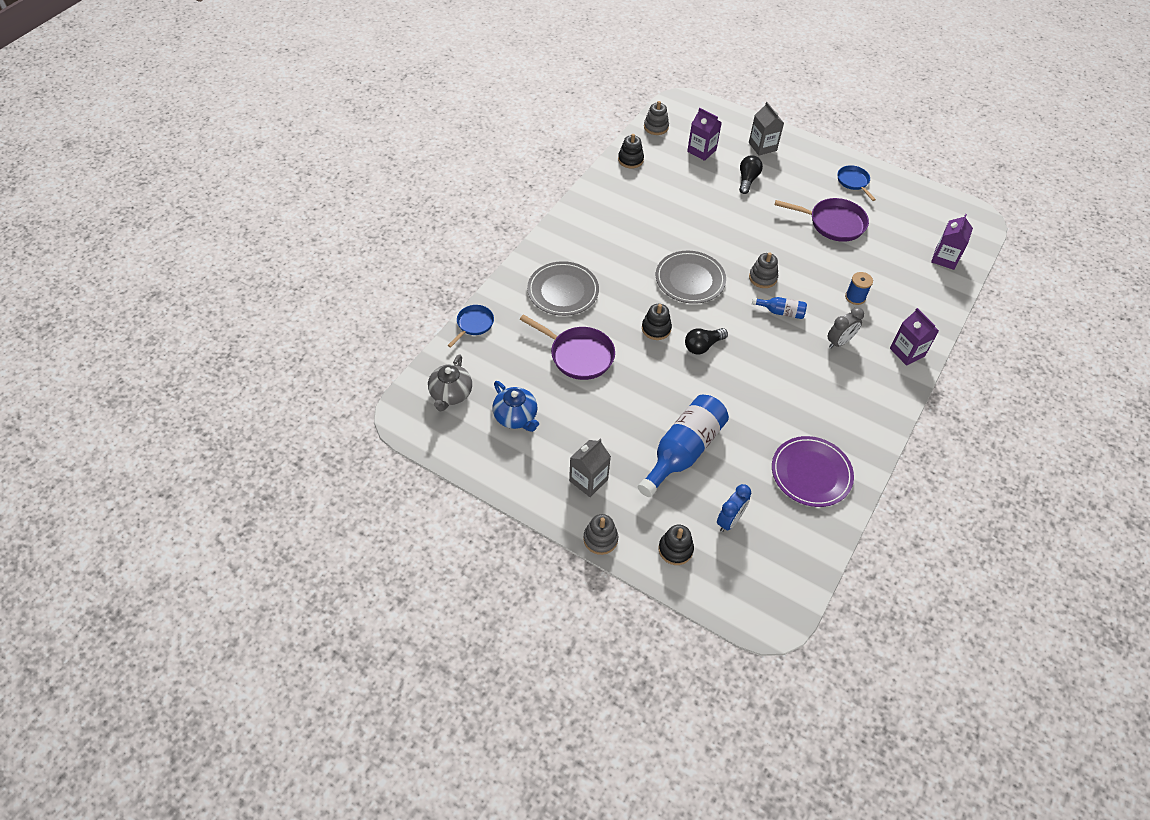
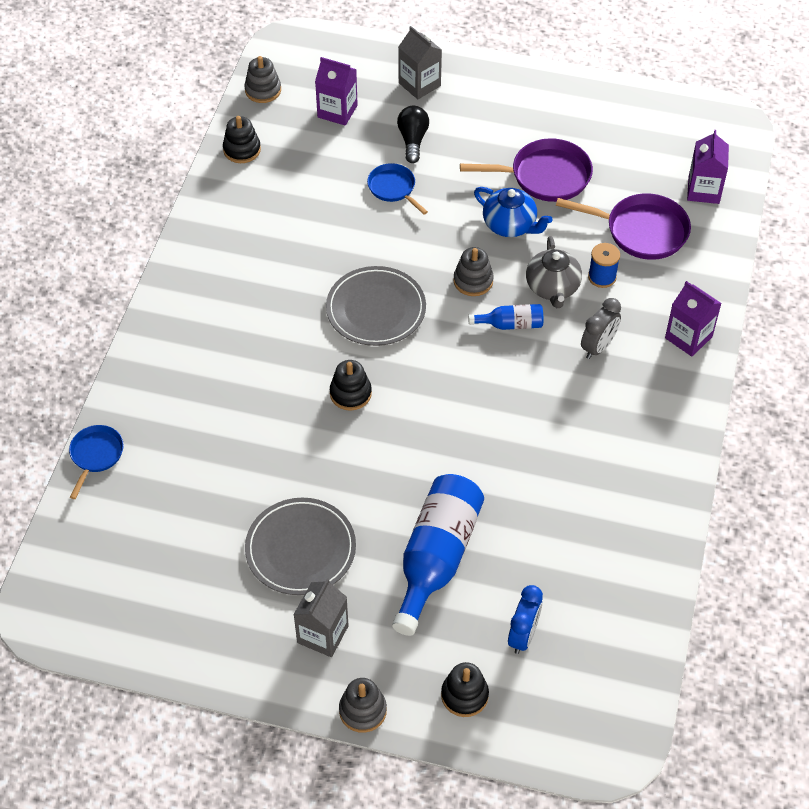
camera: 15 degrees left, 0 degrees up
grey teapot [428,354,472,411] -> grey teapot moved to [526,236,582,308]
blue teapot [492,381,539,432] -> blue teapot moved to [474,187,553,237]
purple pan [520,314,615,380] -> purple pan moved to [556,193,691,260]
grey plate [527,261,599,316] -> grey plate moved to [245,498,356,595]
black light bulb [685,328,728,354] -> none
purple plate [772,436,854,507] -> none
blue pan [837,165,876,201] -> blue pan moved to [367,163,428,214]

